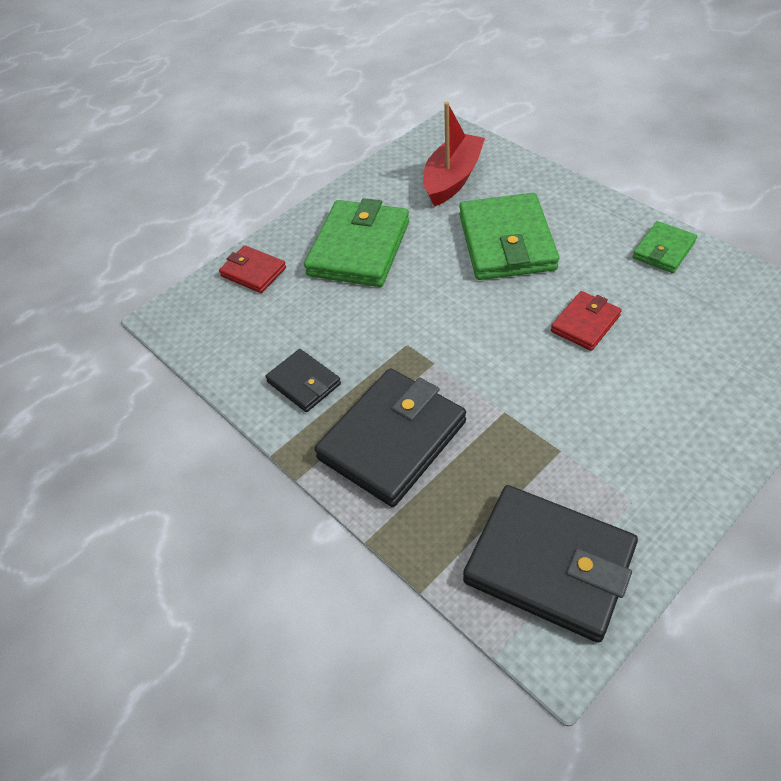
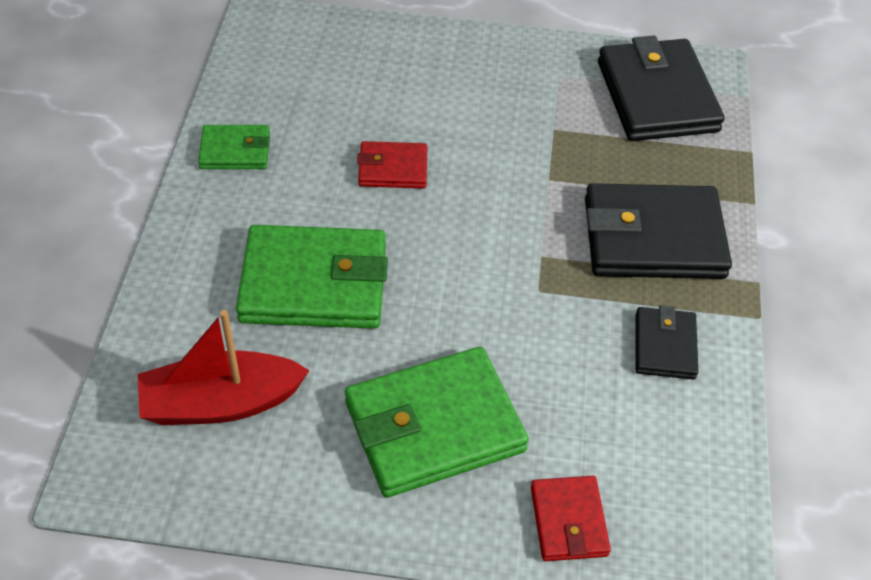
camera: 135 degrees left, 0 degrees up
green wallet [459,193,559,280] -> green wallet turned 45 degrees clockwise [236,225,388,329]

